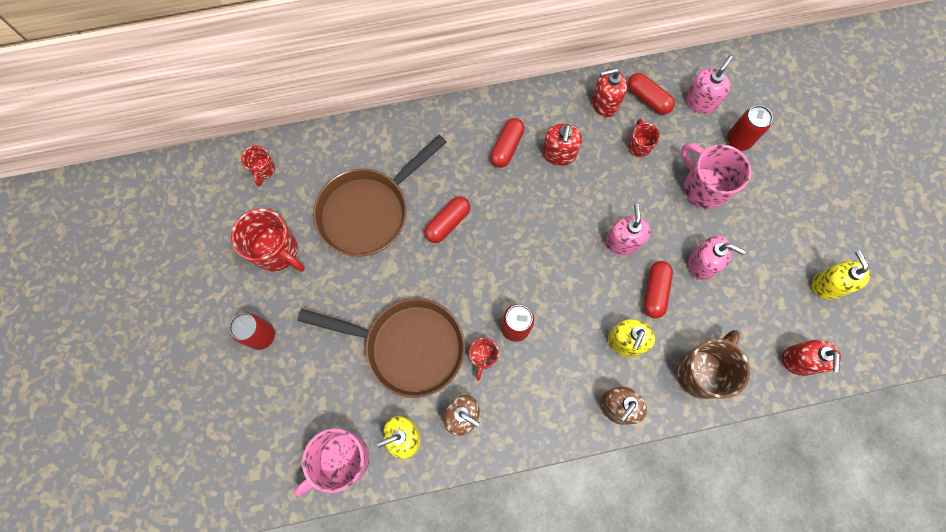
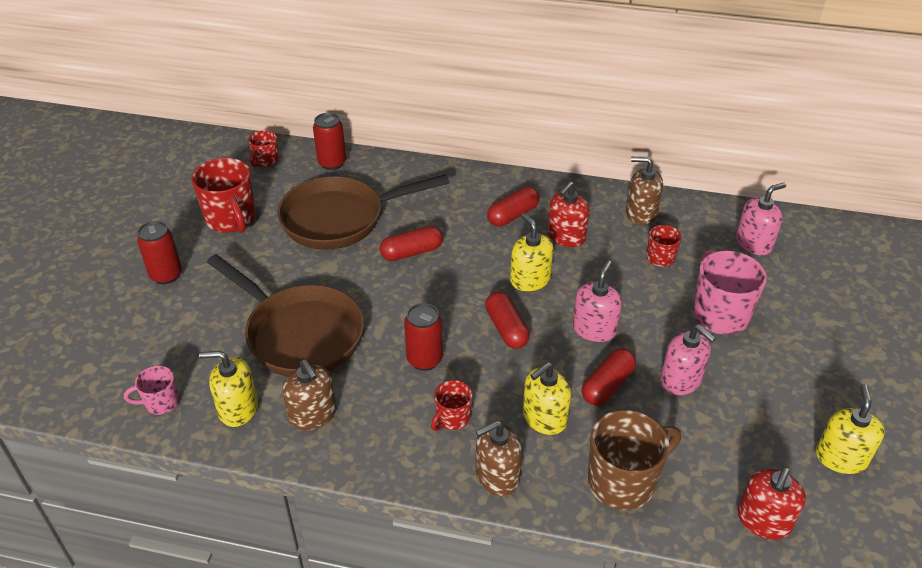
camera: 25 degrees right, 30 degrees down
pink mug [294,428,370,497] -> pink mug [124,366,179,415], size x0.54
red mug [469,338,499,381] -> red mug moved to [431,380,473,431]
red soap dispenser [592,68,627,117] -> brown soap dispenser [626,157,663,225]
red capsule [628,73,675,115] -> red capsule moved to [485,292,530,349]
red can [727,105,773,151] -> red can moved to [313,113,346,170]
none -> yellow soap dispenser [510,213,553,291]

